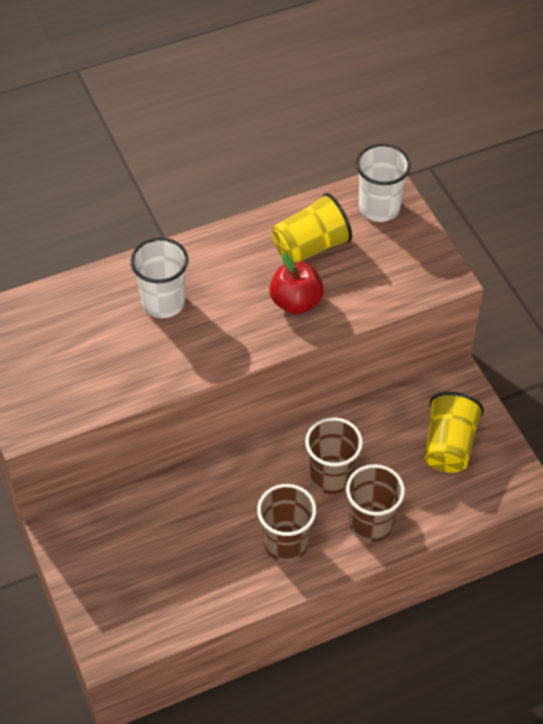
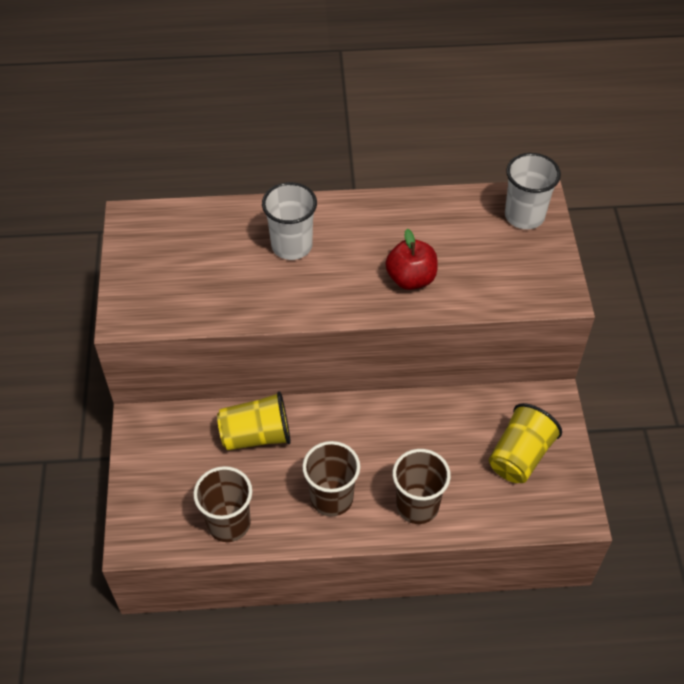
camera: 20 degrees right, 0 degrees up
yellow cup [272,193,352,262] -> yellow cup moved to [217,391,291,450]
brown cup [305,417,363,494] -> brown cup moved to [193,466,252,542]

